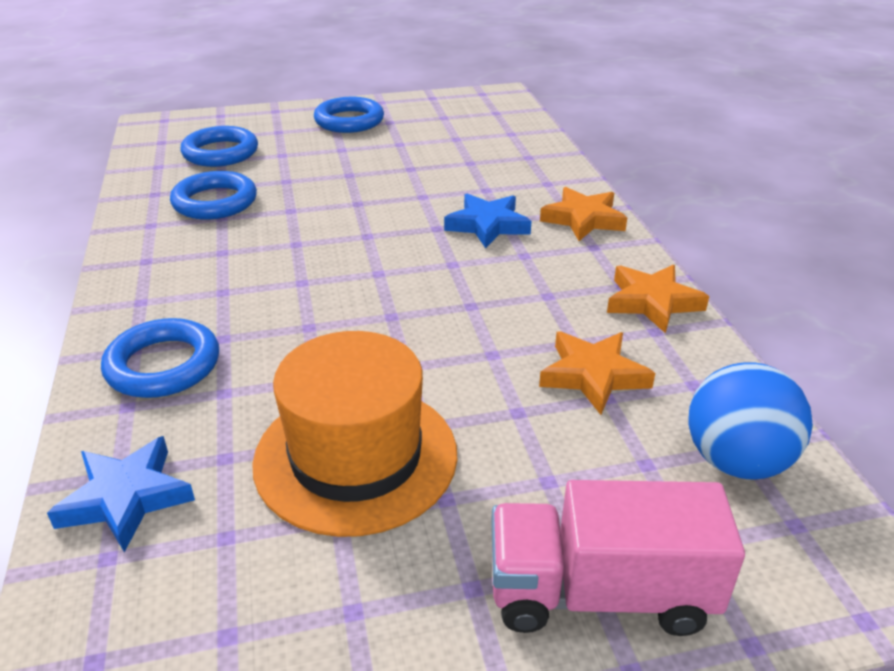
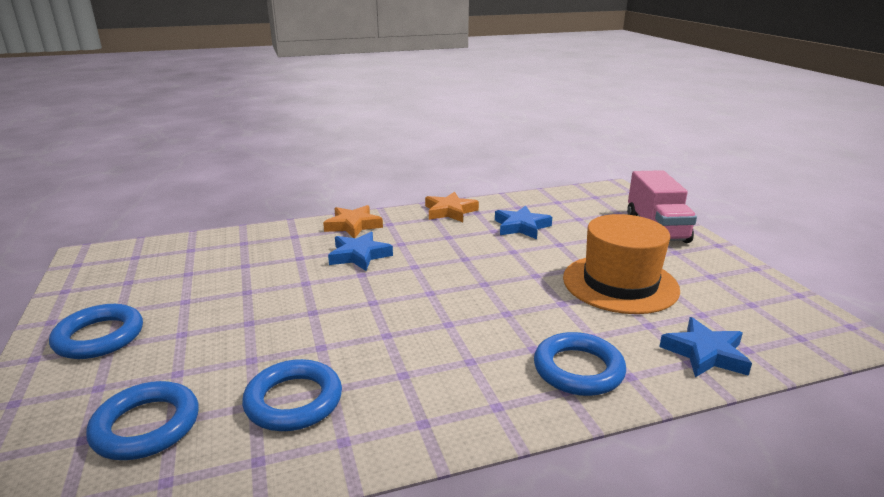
camera: 95 degrees left, 10 degrees down
orange star [539,331,655,415] -> blue star [495,206,552,239]
blue ball [688,362,813,479] -> none

